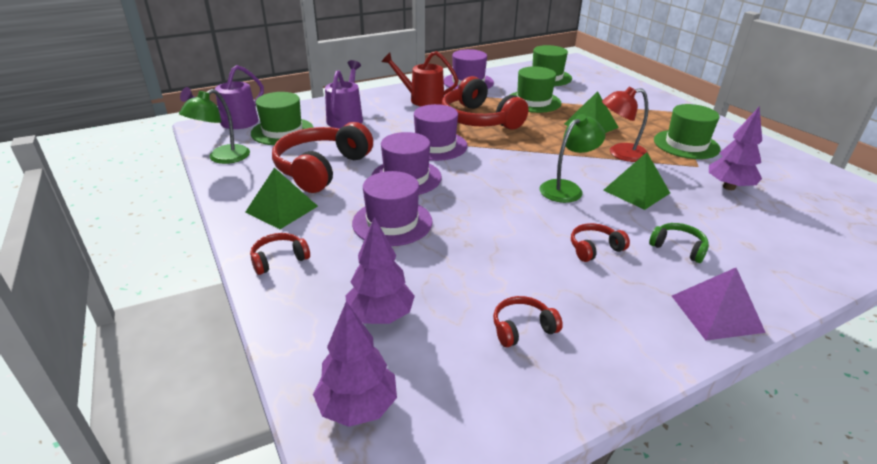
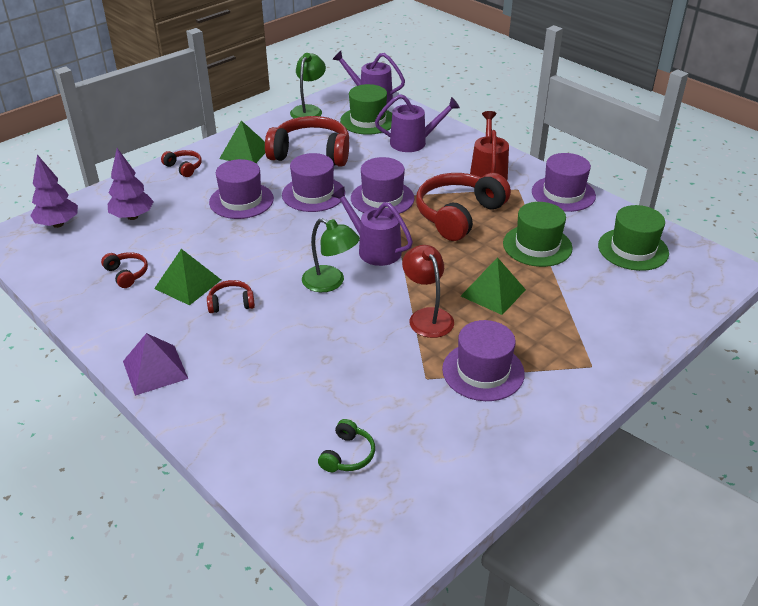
camera: 75 degrees right, 5 degrees up
green lamp [179,89,250,164] -> green lamp turned 90 degrees clockwise [290,53,326,119]
red headphones [571,223,630,262] -> red headphones turned 60 degrees counterclockwise [207,280,255,313]
green pyramid [603,152,670,210] -> green pyramid moved to [154,249,221,306]
green headphones [649,223,709,263] -> green headphones moved to [318,419,375,472]
green hat [654,104,721,159] -> purple hat [442,320,525,401]
purple tree [709,106,762,190] -> none
none -> purple watering can [331,187,413,266]

